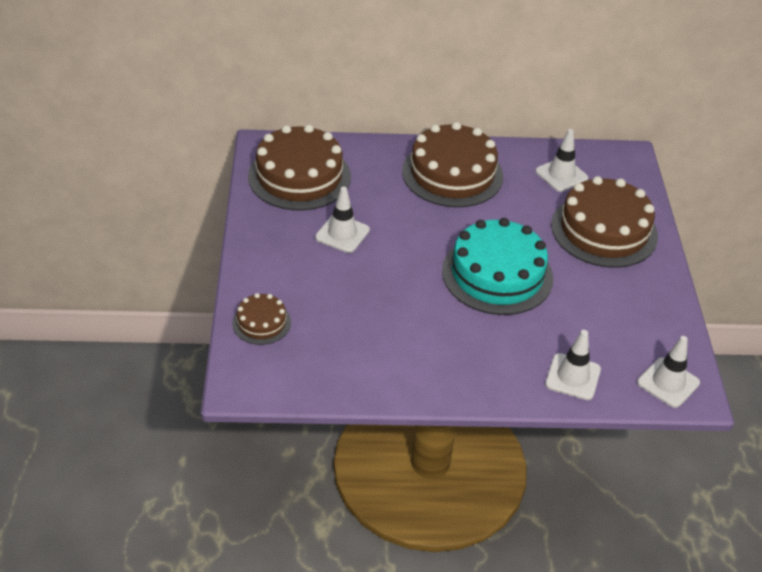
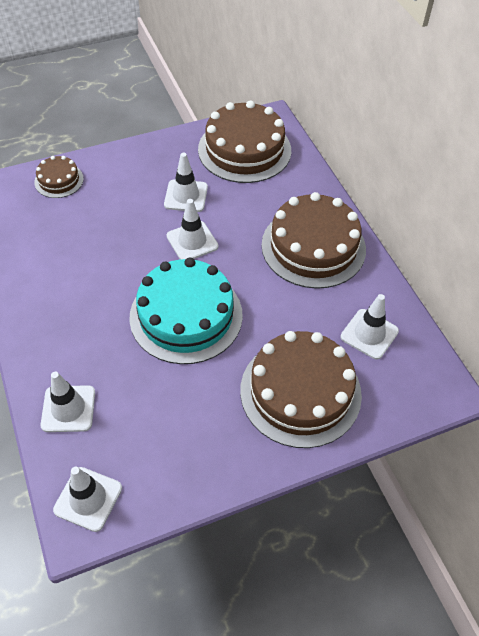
camera: 70 degrees right, 10 degrees up
none -> white traffic cone [167,199,219,259]

